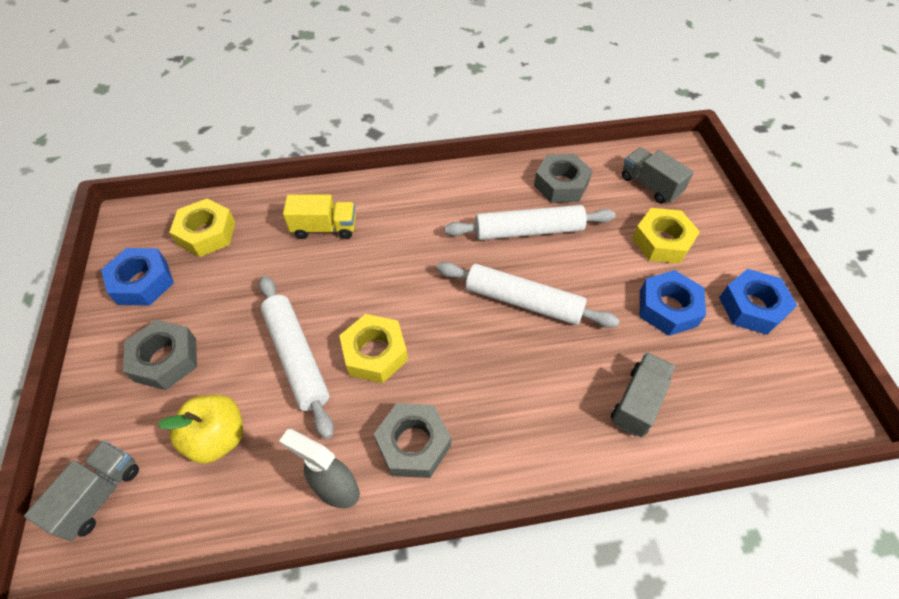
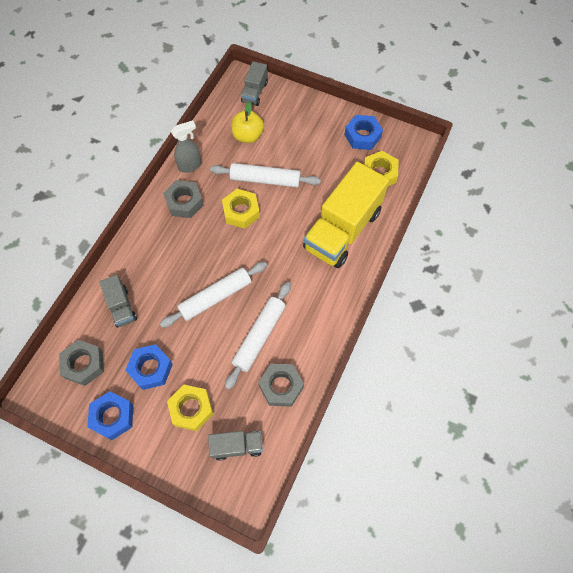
camera: 125 degrees right, 10 degrees up
grey truck [24,440,139,541] -> grey truck turned 45 degrees clockwise [241,61,268,106]
grey nut [123,320,197,390] -> grey nut moved to [59,340,104,386]
yellow truck [283,194,356,239] -> yellow truck [303,162,389,268], size x2.12

